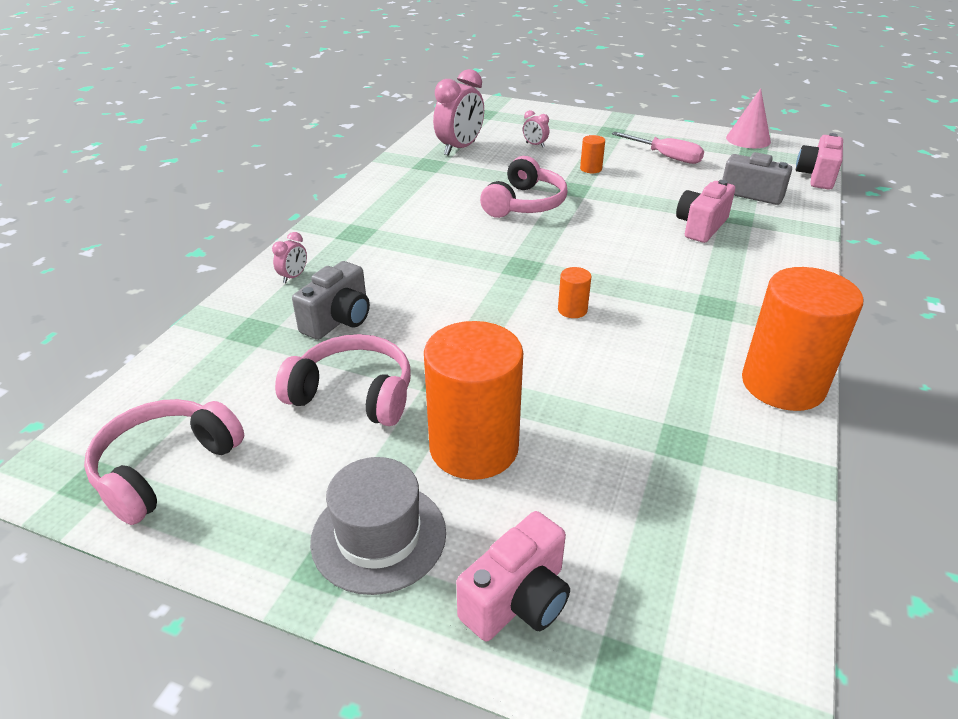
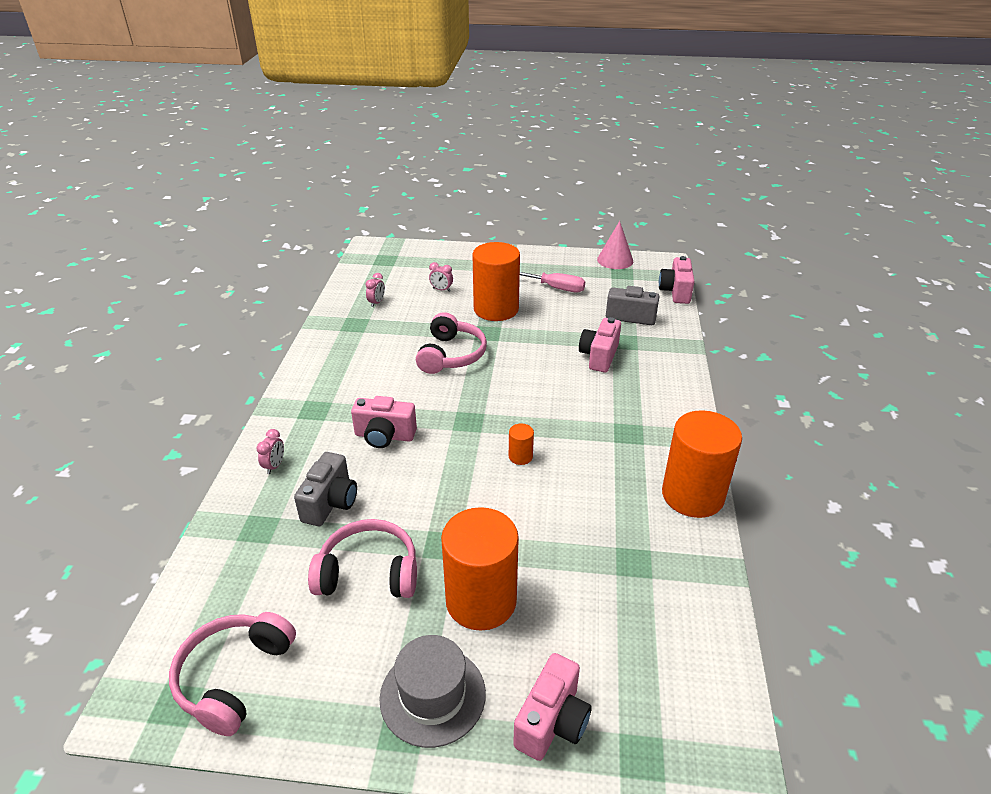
camera: 15 degrees left, 0 degrees up
pink clock [433,69,484,156] -> pink clock [366,273,385,307], size x0.46
orange cylinder [580,135,605,173] -> orange cylinder [472,242,520,321], size x2.39
none -> pink camera [351,396,417,448]

